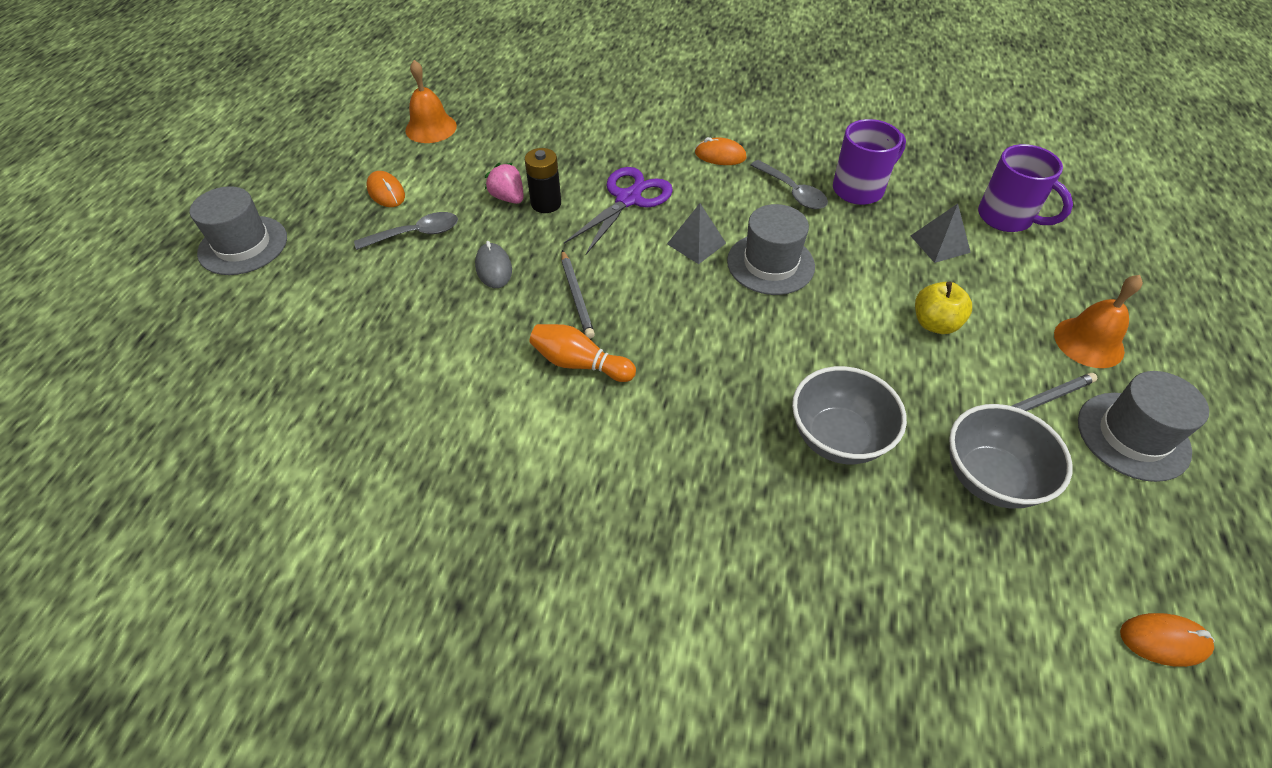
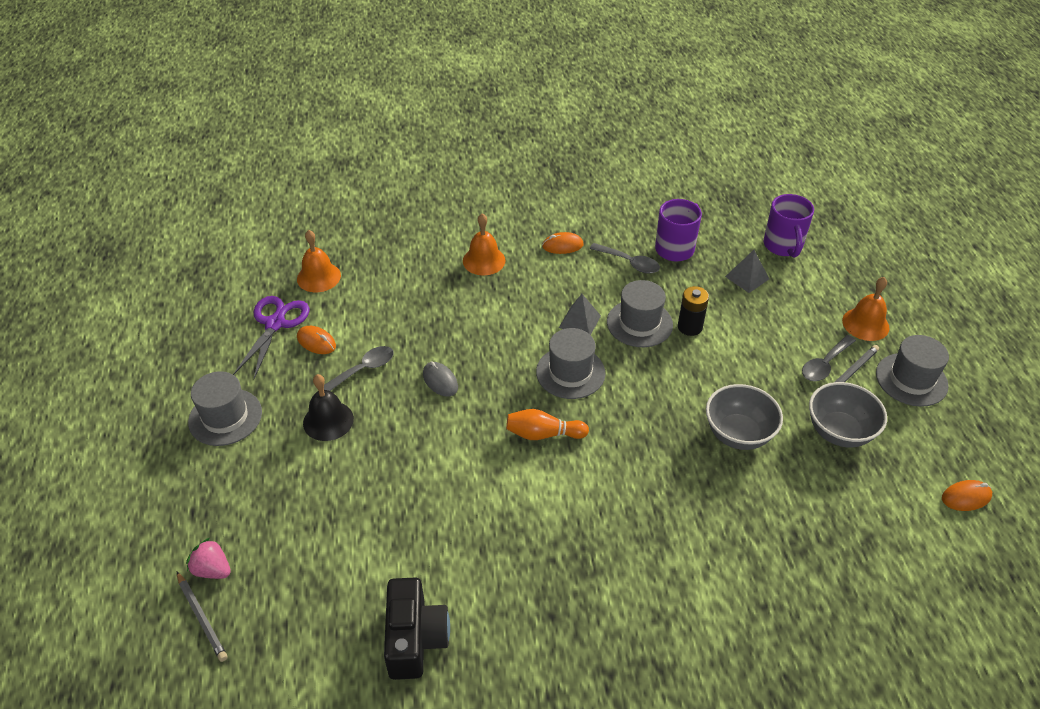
camera: 20 degrees left, 5 degrees down
pink strawberry [485,163,524,204] -> pink strawberry moved to [186,538,231,579]
black battery [525,148,561,213] -> black battery moved to [678,286,709,336]
grey pencil [561,250,595,339] -> grey pencil moved to [177,572,228,662]
purple scissors [564,167,673,255] -> purple scissors moved to [233,296,309,379]
yellow apple [915,281,972,334] -> none
purple mug [978,144,1073,232] -> purple mug turned 60 degrees clockwise [763,194,814,258]
none -> black bell [303,374,354,441]
none -> black camera [384,577,450,680]
none -> orange bell [463,213,506,275]
none -> grey hat [536,328,606,399]
none -> grey spoon [802,335,856,381]

